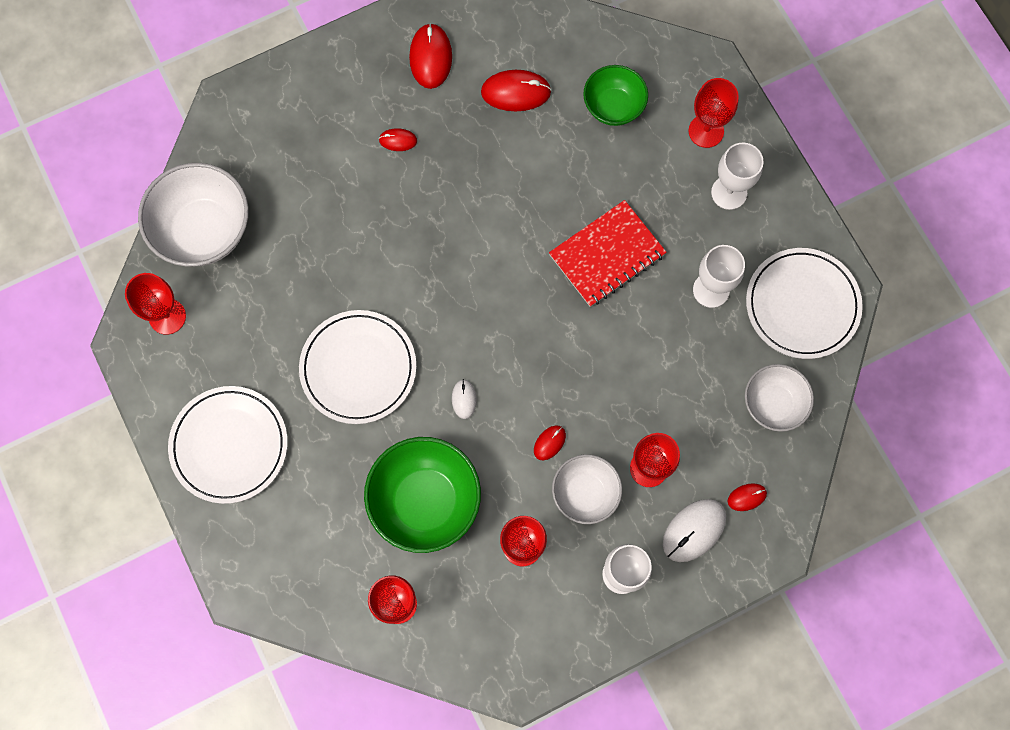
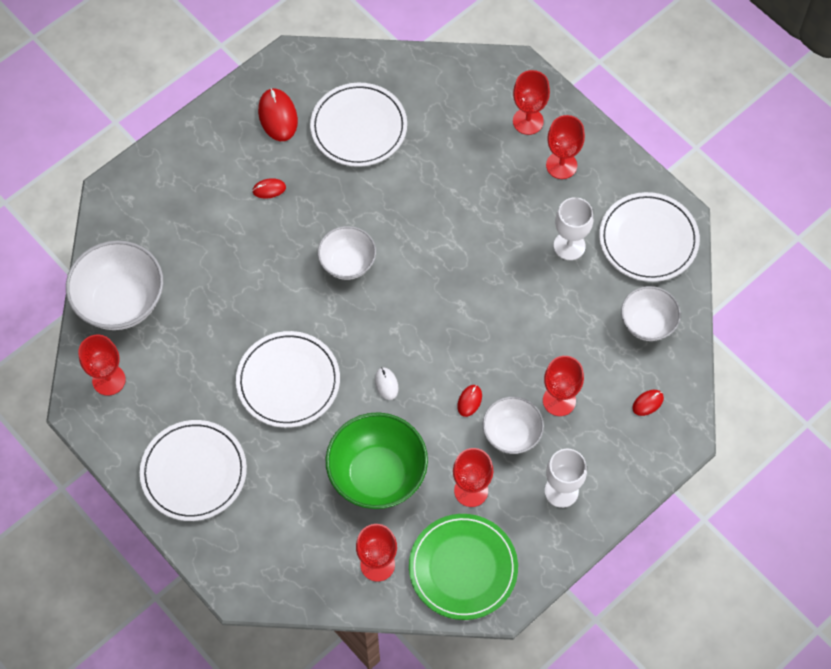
camera: 15 degrees left, 10 degrees down
red mouse [481,70,552,111] -> white plate [310,83,407,167]
red notebook [549,200,667,307] -> none
green bowl [583,65,648,126] -> none
white mouse [663,499,726,562] -> none
white goblet [711,143,764,210] -> red goblet [546,115,585,179]
none -> white bowl [318,226,376,280]
none -> green plate [409,514,518,620]

